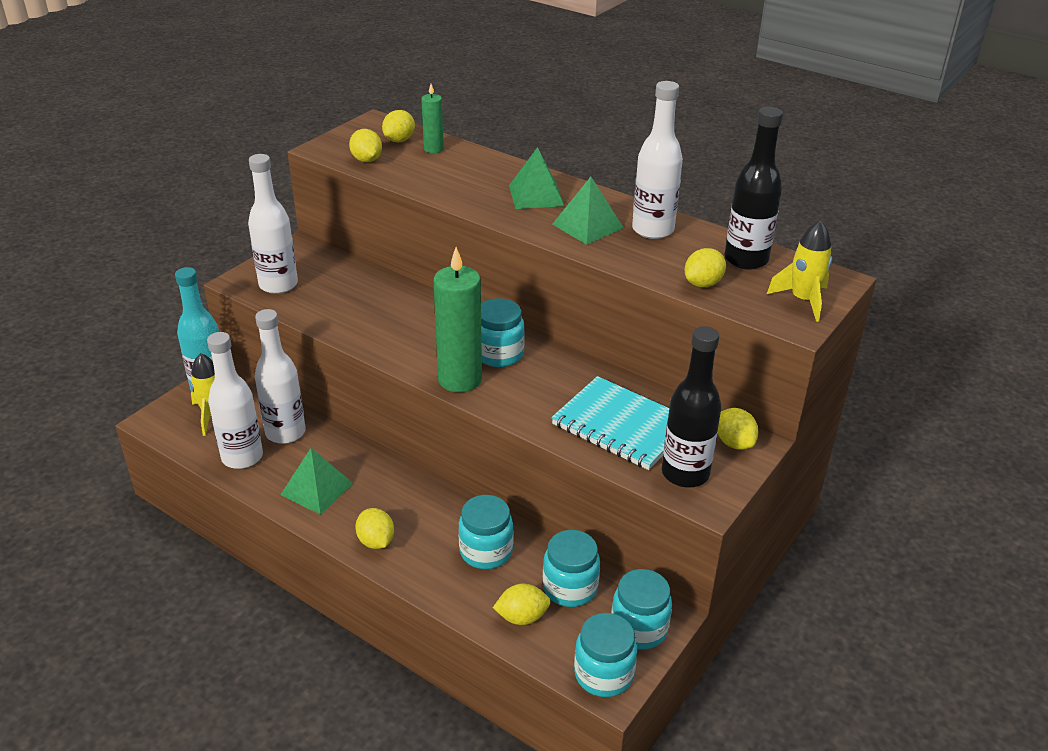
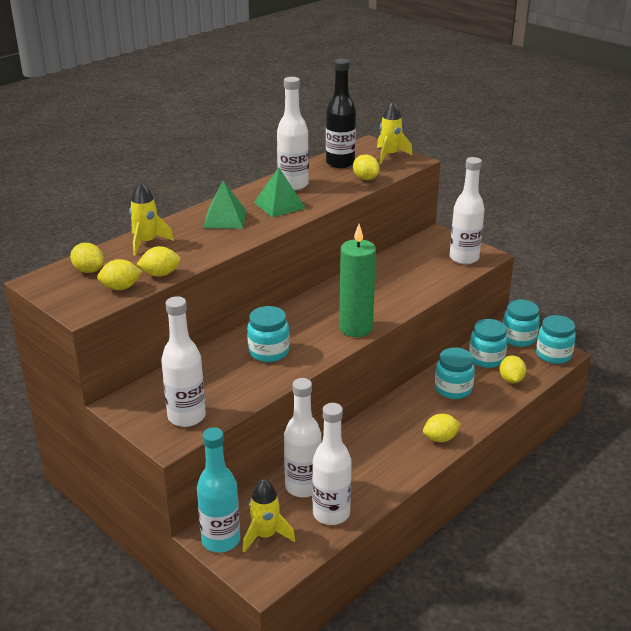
camera: 80 degrees left, 5 degrees down
green pyramid [280,448,354,515] -> none
green candle [421,84,444,153] -> none
turquoise jar [481,298,525,367] -> turquoise jar moved to [247,306,290,362]
turquoise notebook [551,376,669,470] -> none
black bottle [662,326,721,487] -> white bottle [450,157,485,264]
yellow lemon [718,408,759,450] -> yellow lemon moved to [136,246,180,277]
none -> yellow rocket [129,181,174,255]

